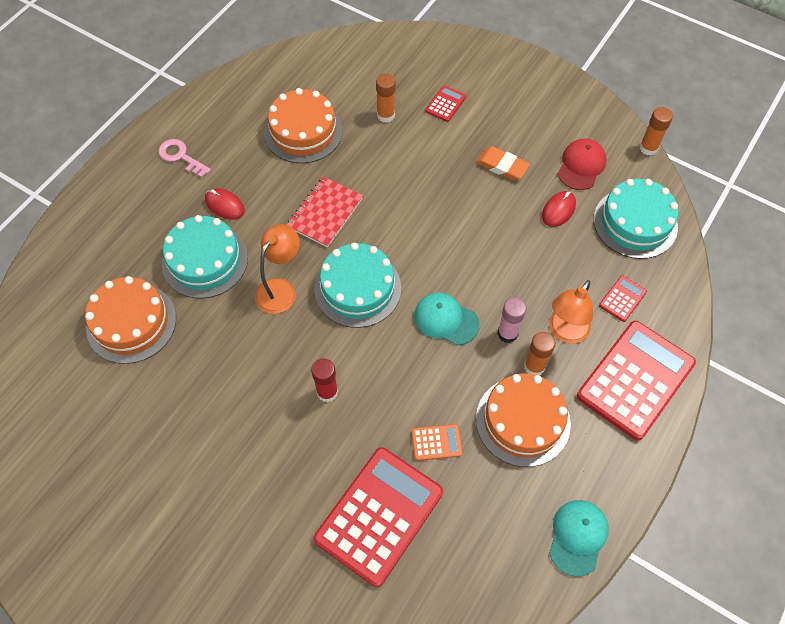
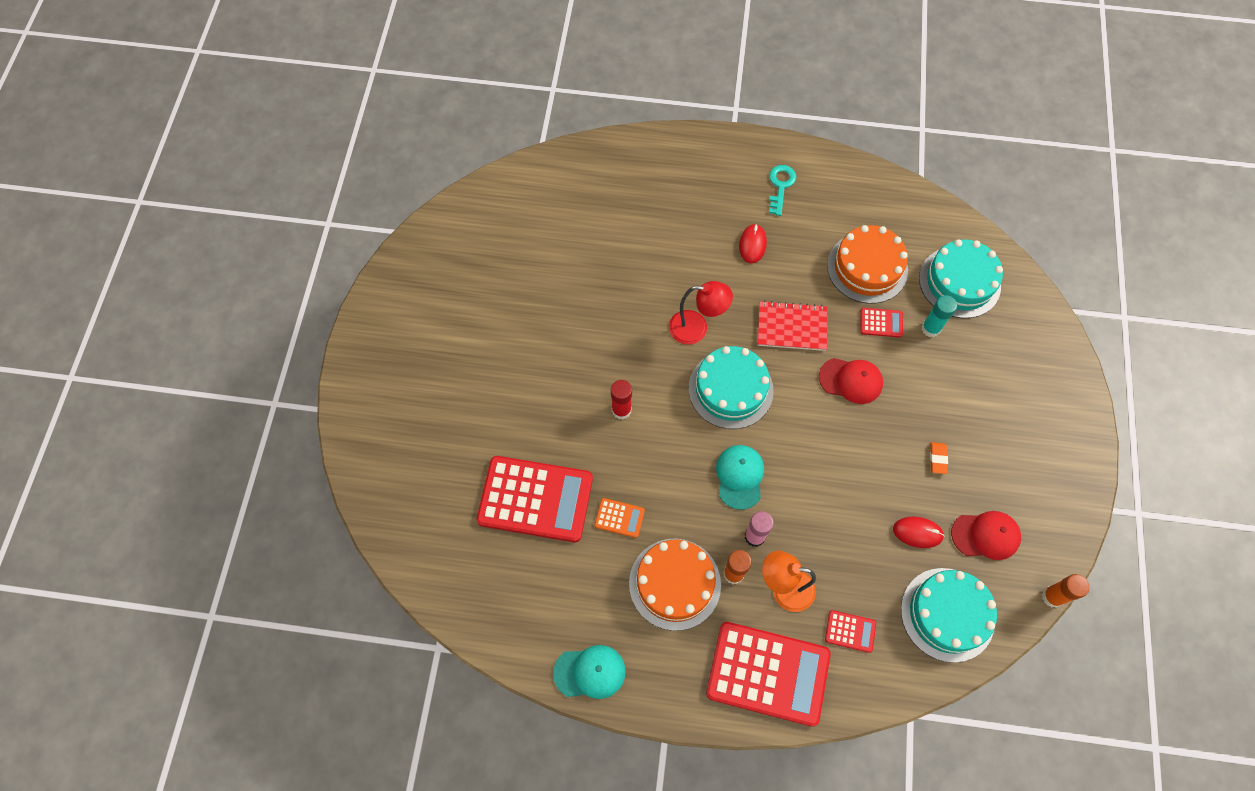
camera: 65 degrees right, 5 degrees up
orange cake [85,276,176,364] -> none
pink key [158,139,211,178] -> turquoise key [769,165,796,216]
turquoise cake [162,215,248,298] -> turquoise cake moved to [919,239,1003,318]
orange lamp [255,224,300,314] -> red lamp [669,281,733,345]
orange glue stick [376,74,395,123] -> turquoise glue stick [921,295,957,337]
orange calculator [411,424,463,461] -> orange calculator turned 45 degrees counterclockwise [594,498,645,538]
red calculator [426,85,466,122] -> red calculator moved to [861,308,903,338]
orange eraser [476,146,530,181] -> orange eraser [930,442,948,474], size x0.63
none -> red cap [819,358,883,404]

